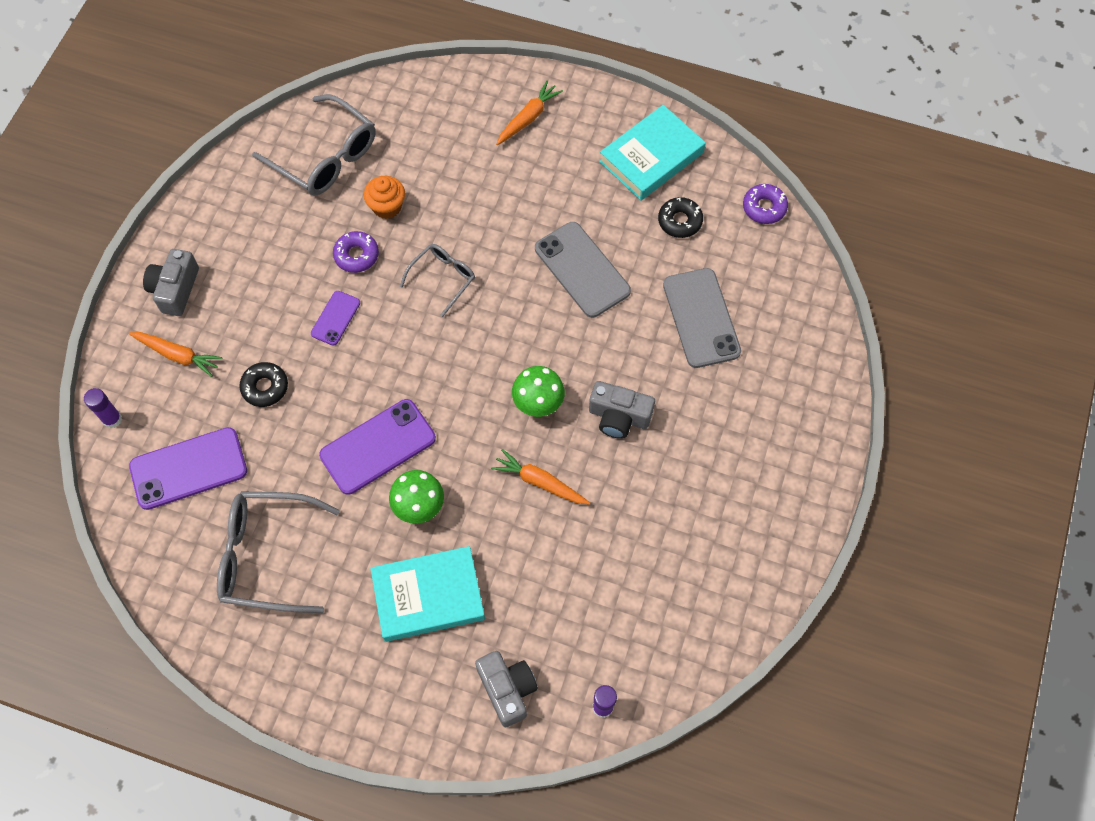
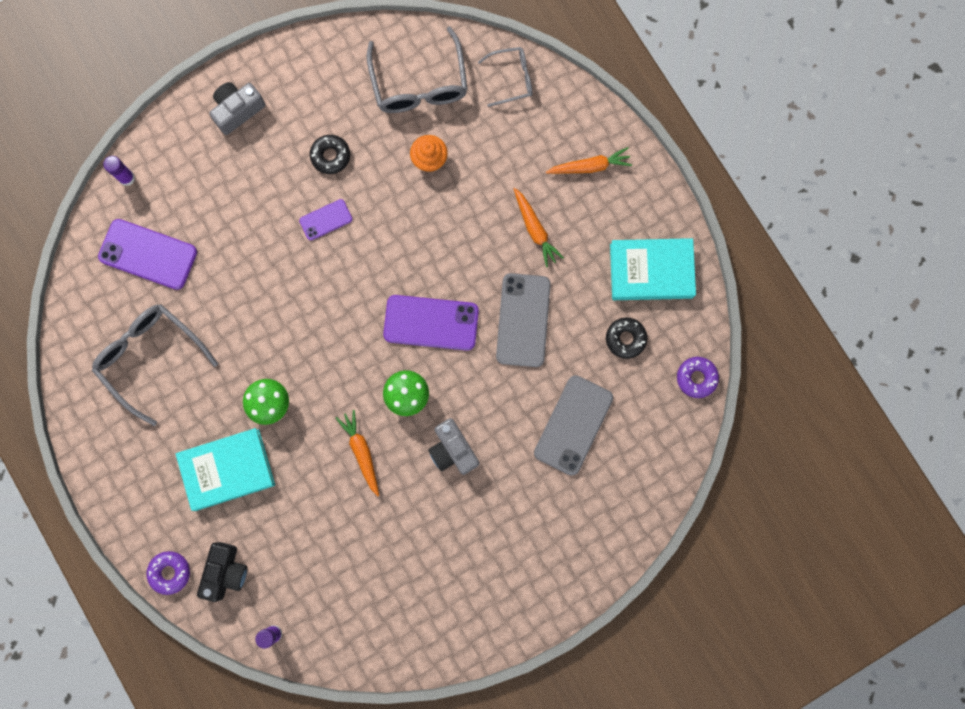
camera: 40 degrees right, 15 degrees up
orange carrot [128,332,223,377] -> orange carrot moved to [514,188,564,267]
black donut [239,362,288,407] -> black donut moved to [310,135,350,174]
purple phone [319,399,436,495] -> purple phone moved to [383,295,479,351]
purple donut [333,231,379,273] -> purple donut moved to [146,551,190,595]
turquoise book [370,546,485,642] -> turquoise book turned 45 degrees counterclockwise [176,428,275,511]
grey glasses [400,244,475,317] -> grey glasses moved to [478,47,532,107]
grey camera [475,651,538,727] -> black camera [197,542,247,602]

